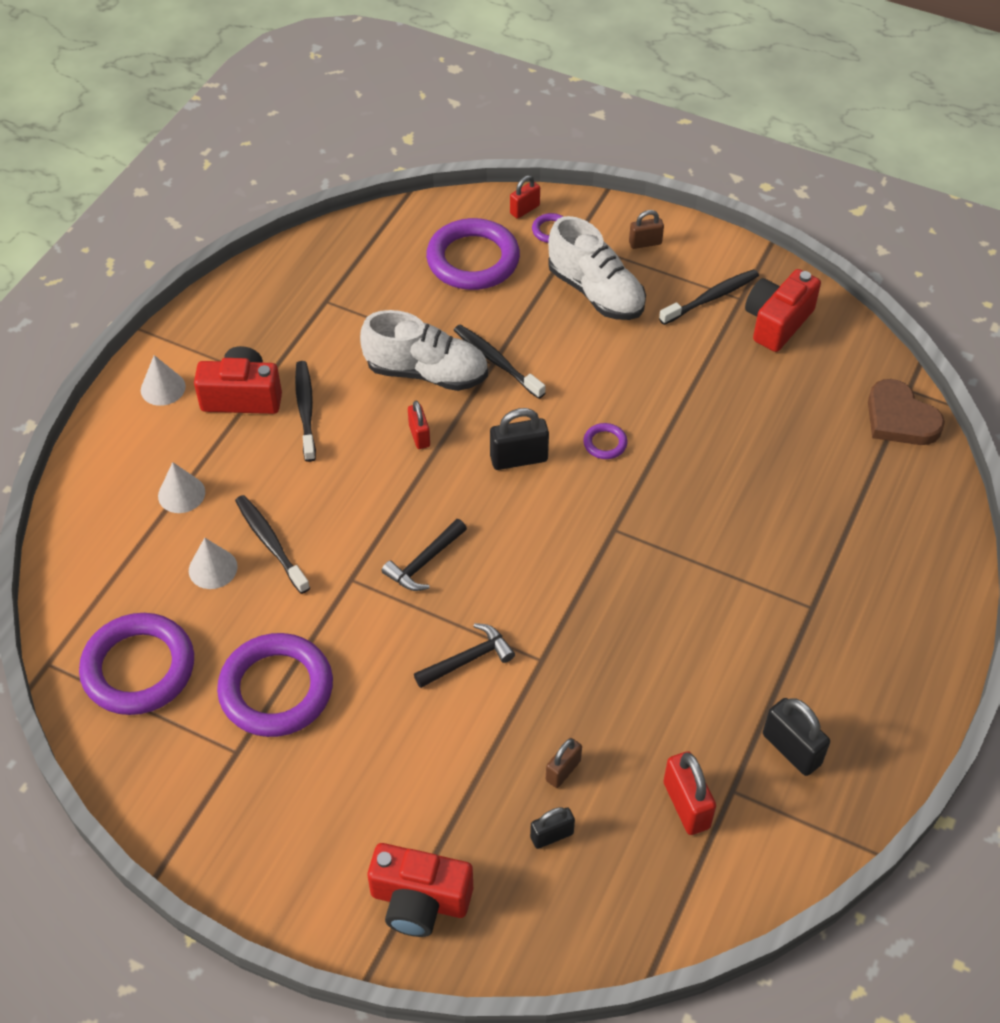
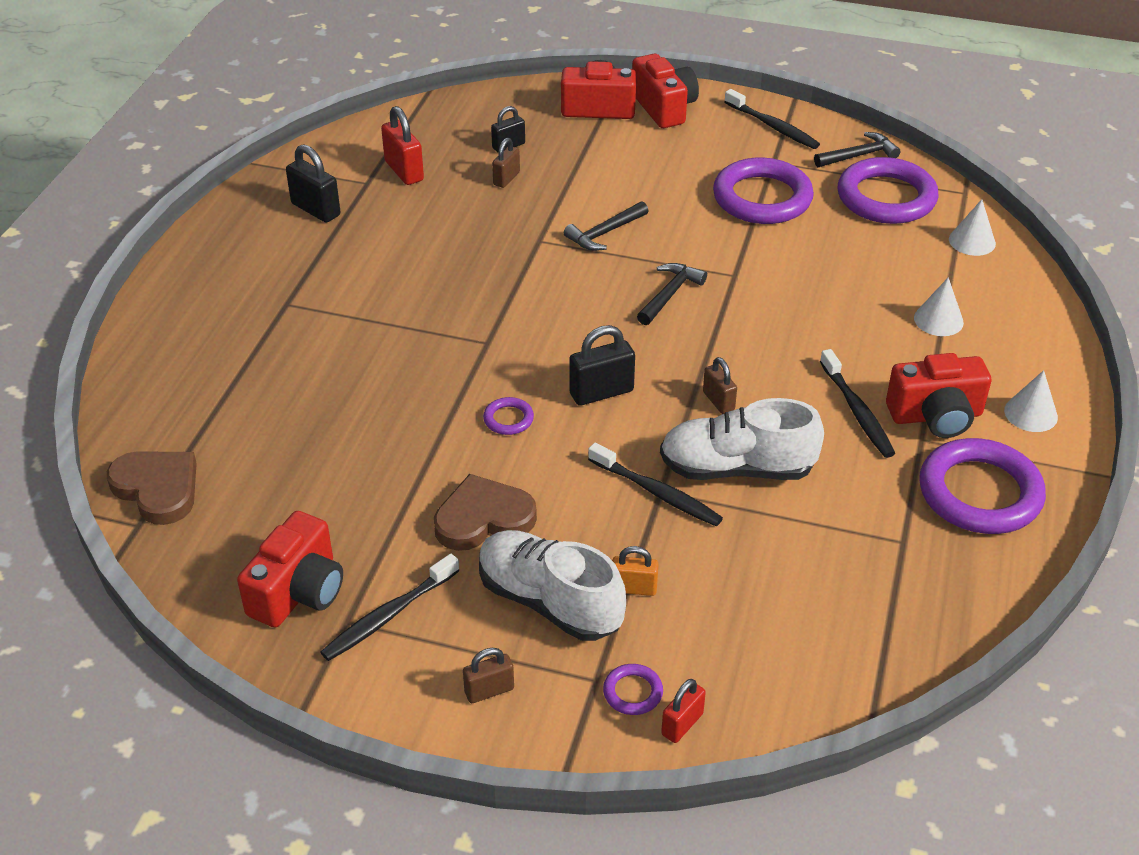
camera: 170 degrees right, 10 degrees down
white cone [189,538,238,589] -> white cone moved to [949,199,996,256]
black toothbrush [235,495,310,594] -> black toothbrush moved to [724,89,820,149]
red padlock [408,401,430,449] -> brown padlock [703,357,737,414]
purple ring [426,218,520,290] -> purple ring moved to [919,438,1046,534]
none -> brown heart [434,474,537,551]
none -> orange padlock [612,546,658,596]
none -> red camera [632,54,699,128]
none -> black hammer [814,132,900,167]

